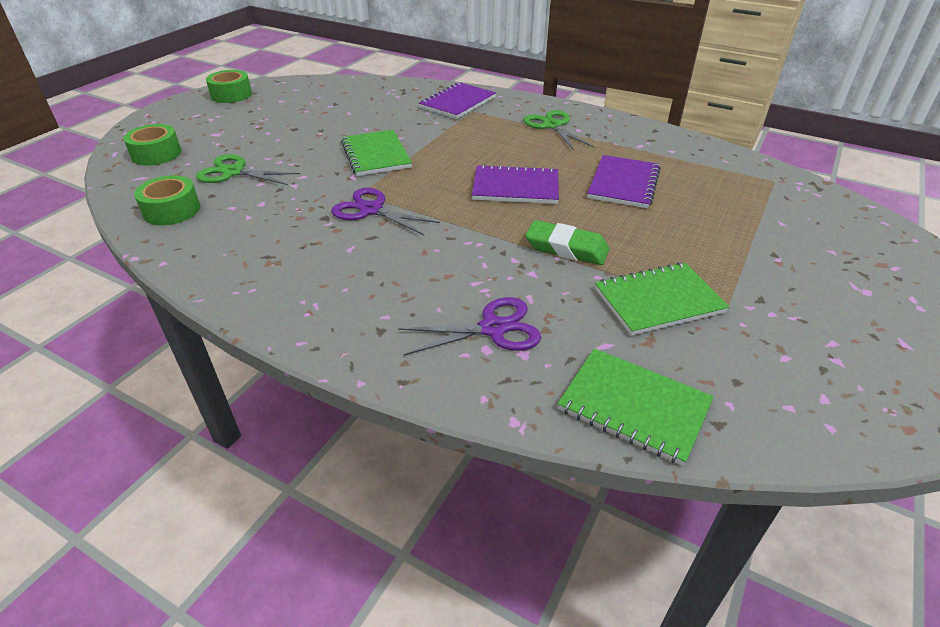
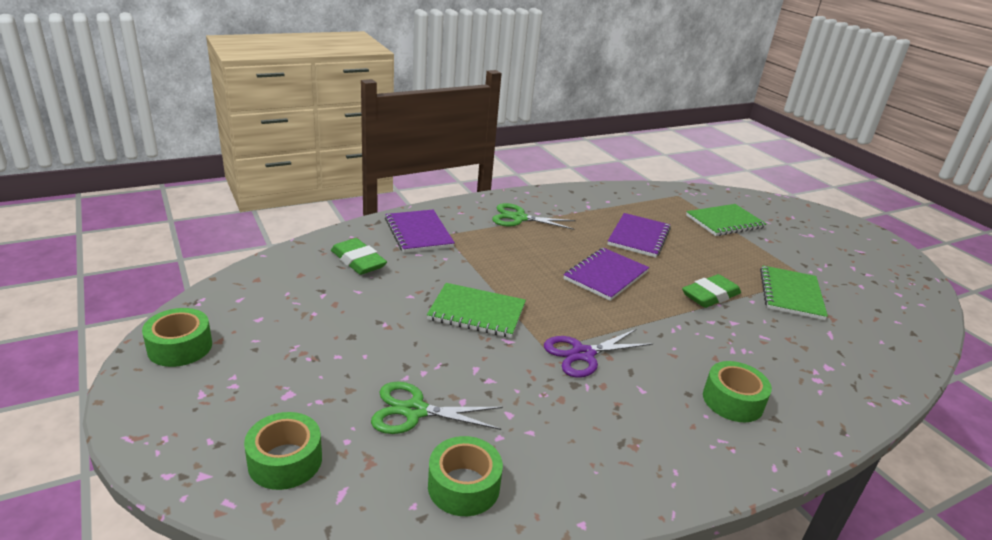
camera: 60 degrees left, 10 degrees down
green scissors [196,154,300,185] -> green scissors turned 45 degrees clockwise [371,382,503,434]
purple scissors [398,297,541,355] -> none
green notebook [558,348,714,466] -> green notebook moved to [686,204,767,236]
purple notebook [587,155,661,208] -> purple notebook turned 60 degrees clockwise [607,213,671,258]
none -> green eraser [331,238,387,275]
none -> green tape [703,361,772,422]

